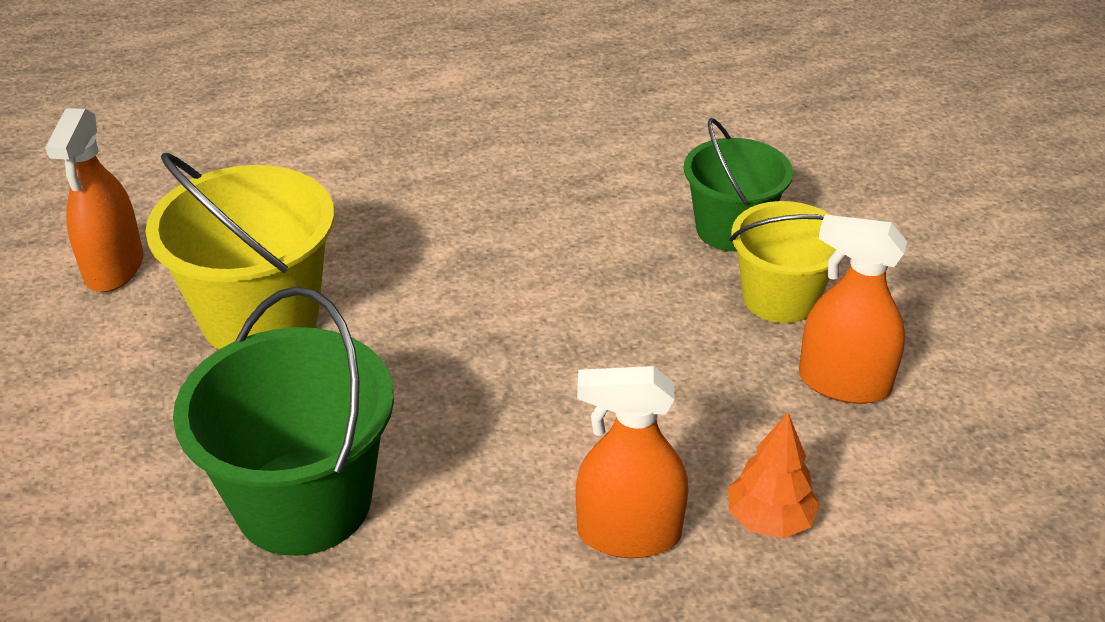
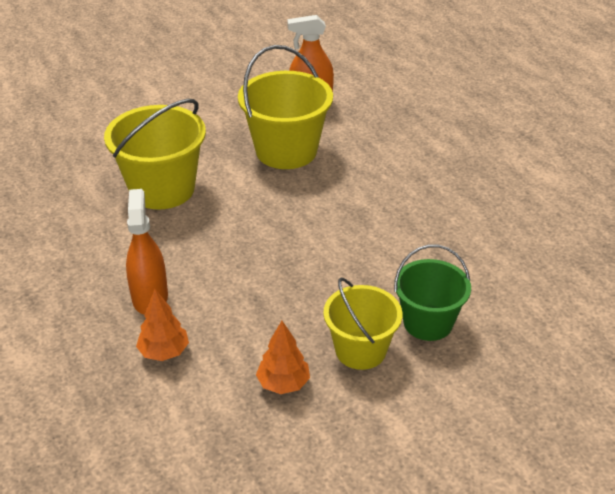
camera: 80 degrees right, 0 degrees up
green bucket [173,287,394,556] -> yellow bucket [104,99,206,209]
orange spray bottle [799,215,907,404] -> orange tree [256,321,310,394]

